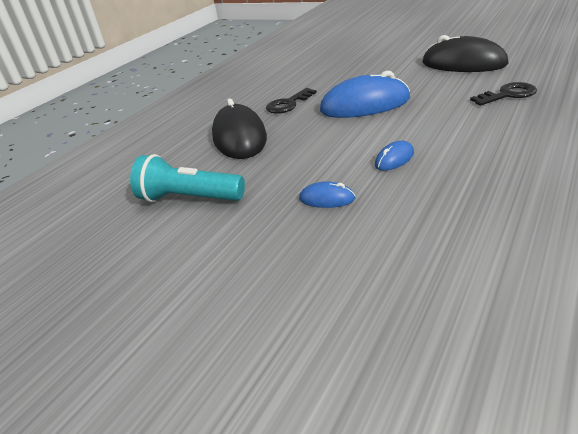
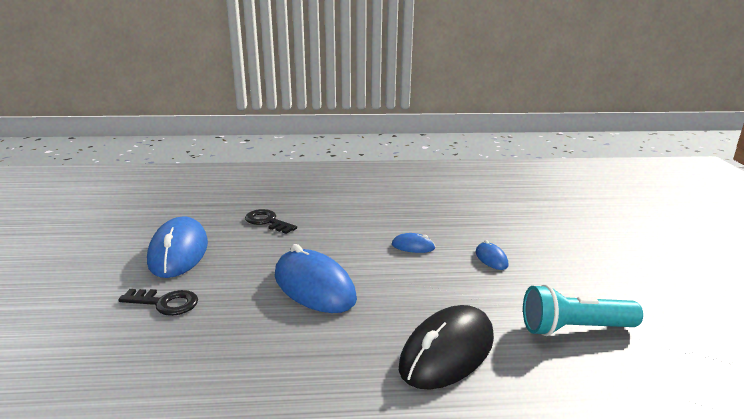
camera: 130 degrees left, 10 degrees down
turquoise flashlight [130,154,245,202] -> turquoise flashlight turned 105 degrees clockwise [523,284,643,336]
black key [266,88,317,114] -> black key moved to [118,289,198,316]
black mouse [423,35,509,72] -> blue mouse [147,216,208,278]

